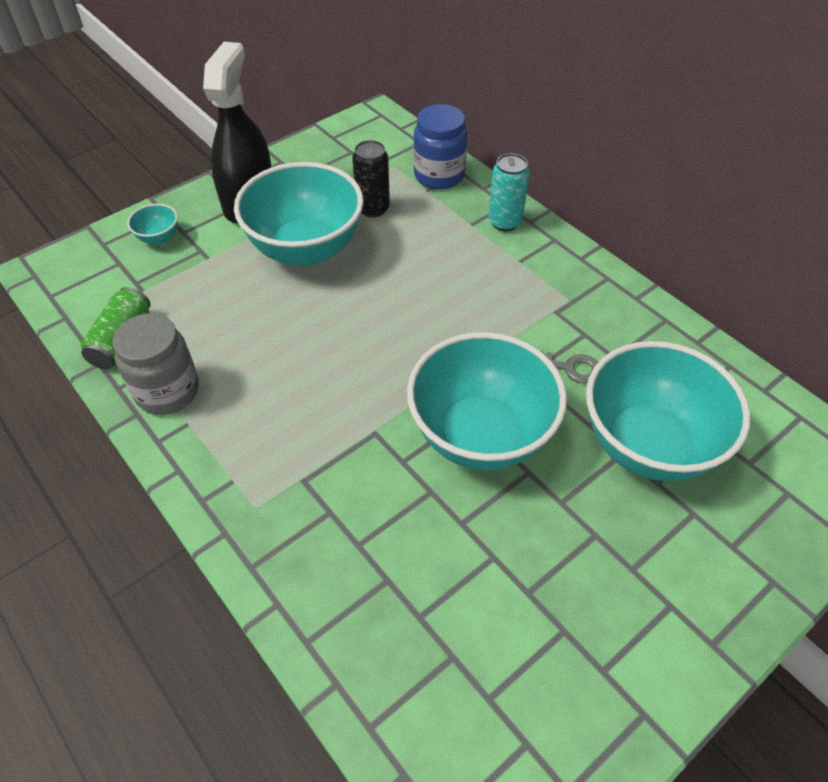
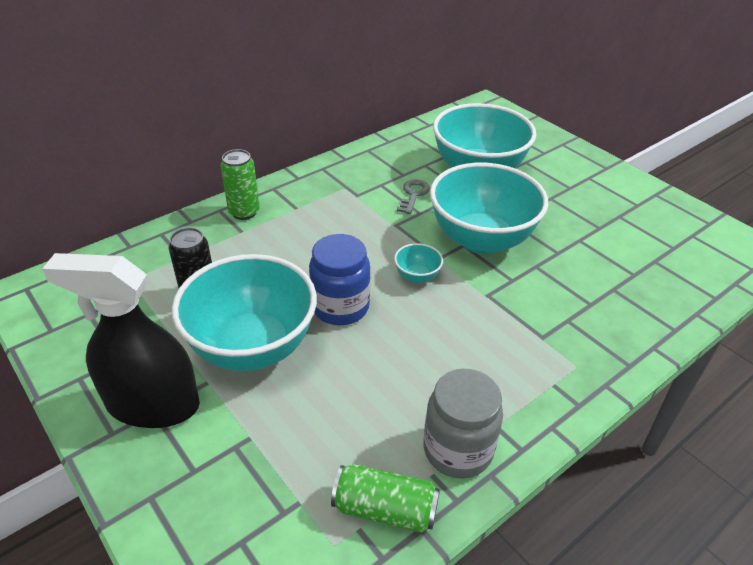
camera: 90 degrees left, 10 degrees down
turquoise bowl [127,204,178,245] -> turquoise bowl moved to [394,243,443,283]
blue jar [413,104,467,190] -> blue jar moved to [309,234,370,325]
turquoise can [488,153,530,231] -> green can [221,149,260,220]

